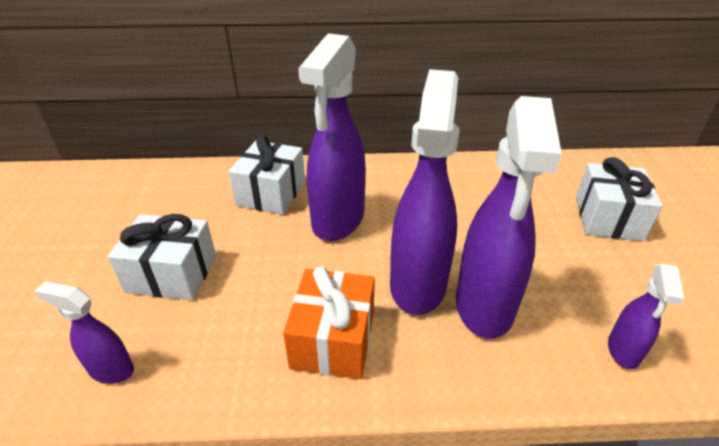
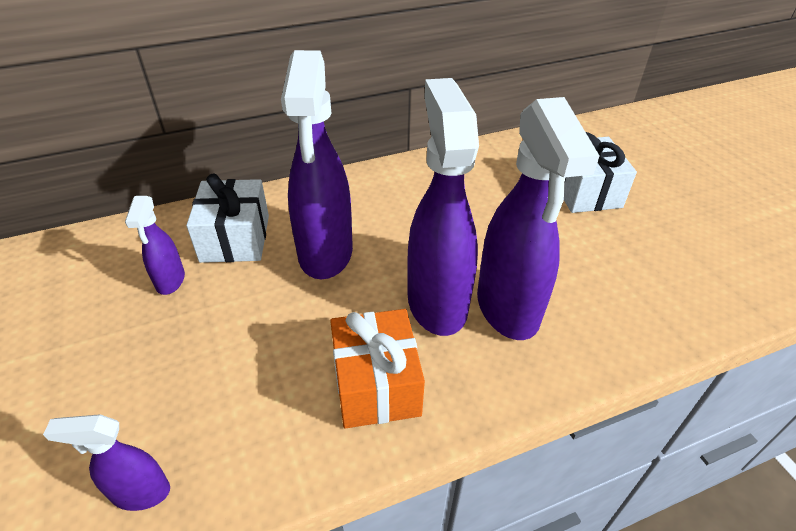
camera: 20 degrees left, 5 degrees up
white gift [107,214,216,300] -> none
purple spray bottle [608,264,684,369] -> purple spray bottle moved to [125,196,185,295]

